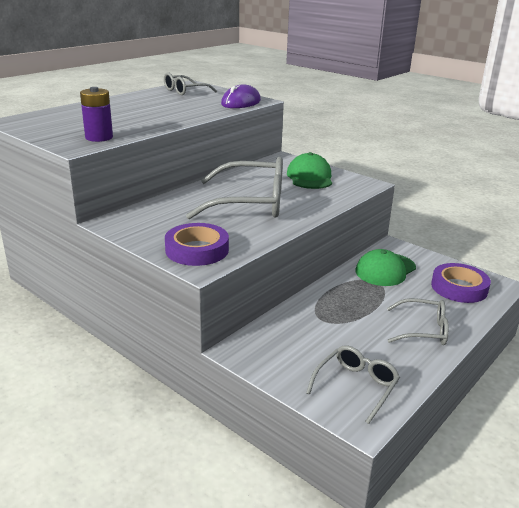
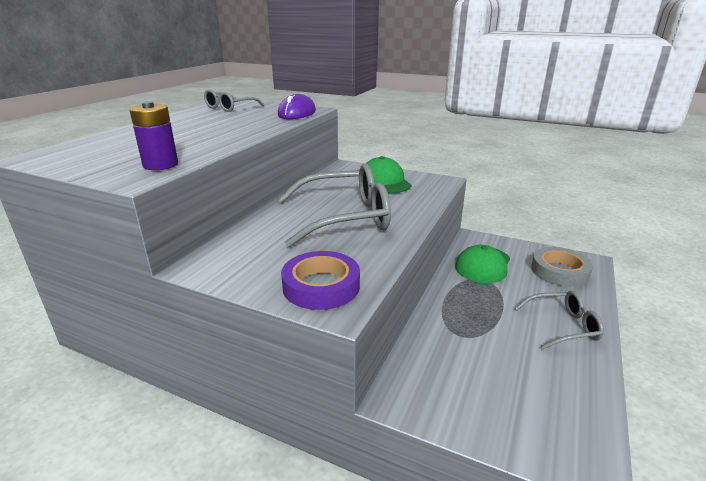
camera: 15 degrees left, 0 degrees up
grey glasses [306,345,400,424] -> none
purple tape [431,263,491,303] -> grey tape [531,247,593,287]

